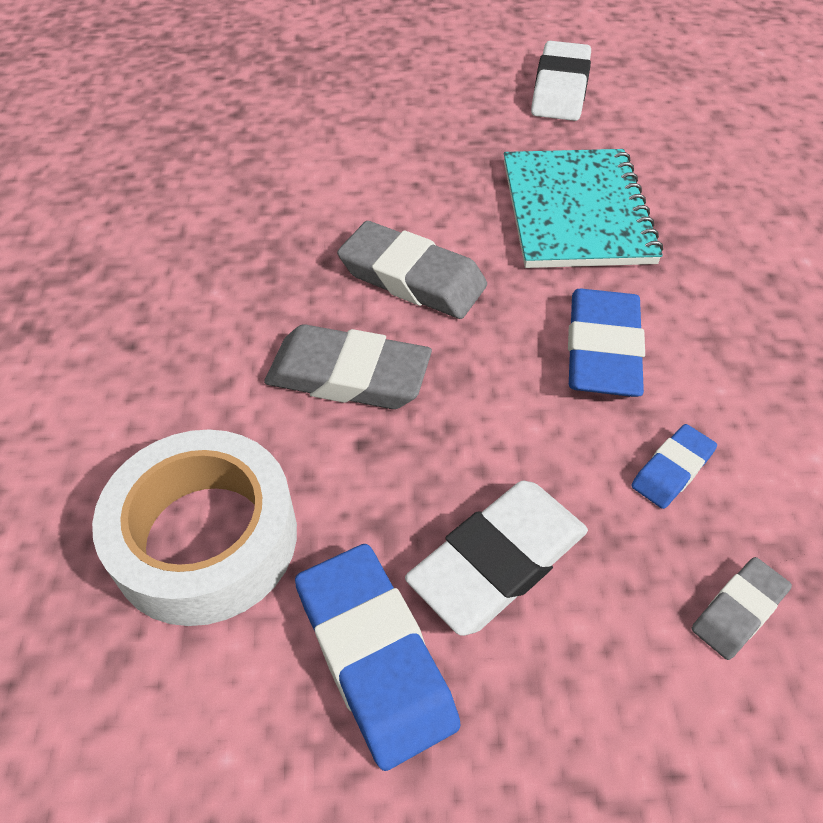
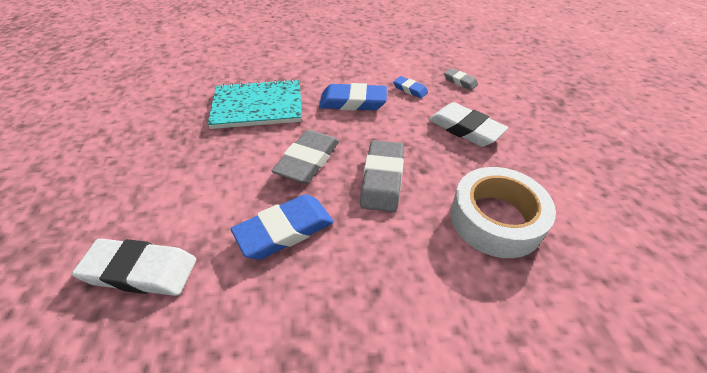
camera: 95 degrees left, 5 degrees down
blue eraser [295,544,460,771] -> blue eraser moved to [231,194,334,260]
white eraser [531,41,591,121] -> white eraser moved to [72,239,196,296]

